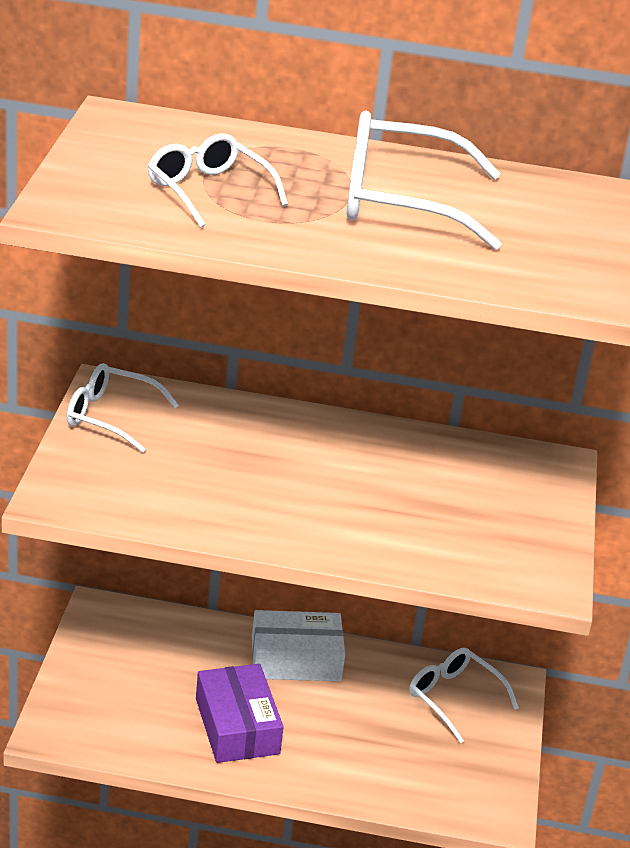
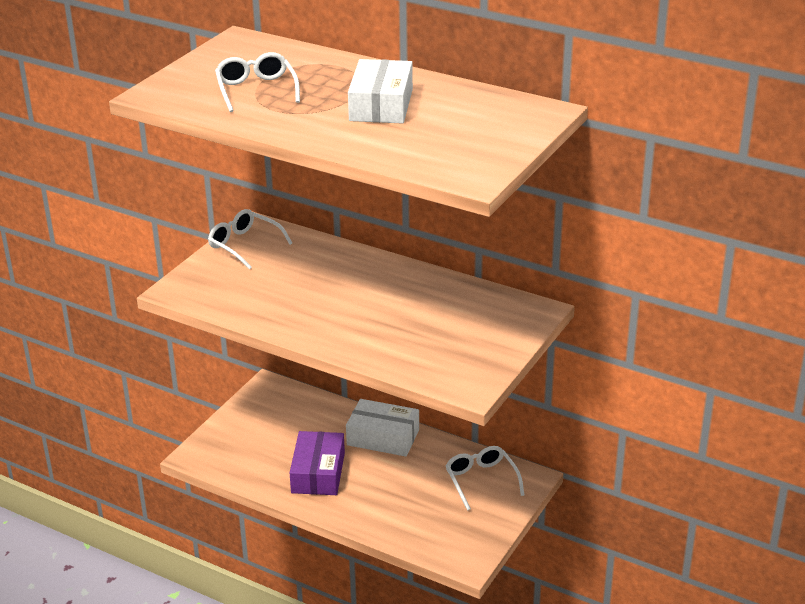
camera: 25 degrees right, 0 degrees up
white glasses [346,111,501,250] -> white box [348,59,413,124]

